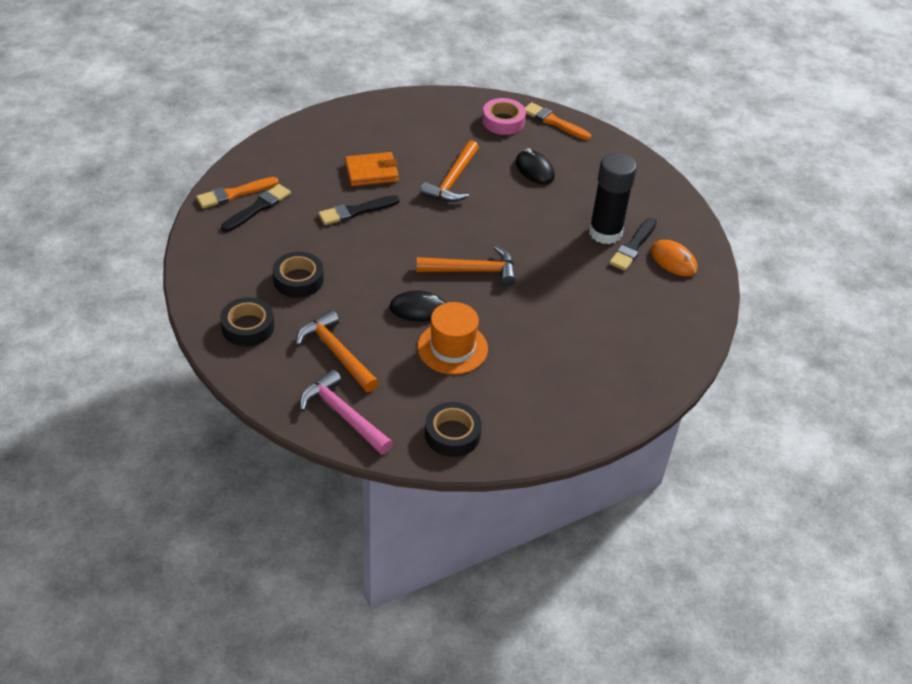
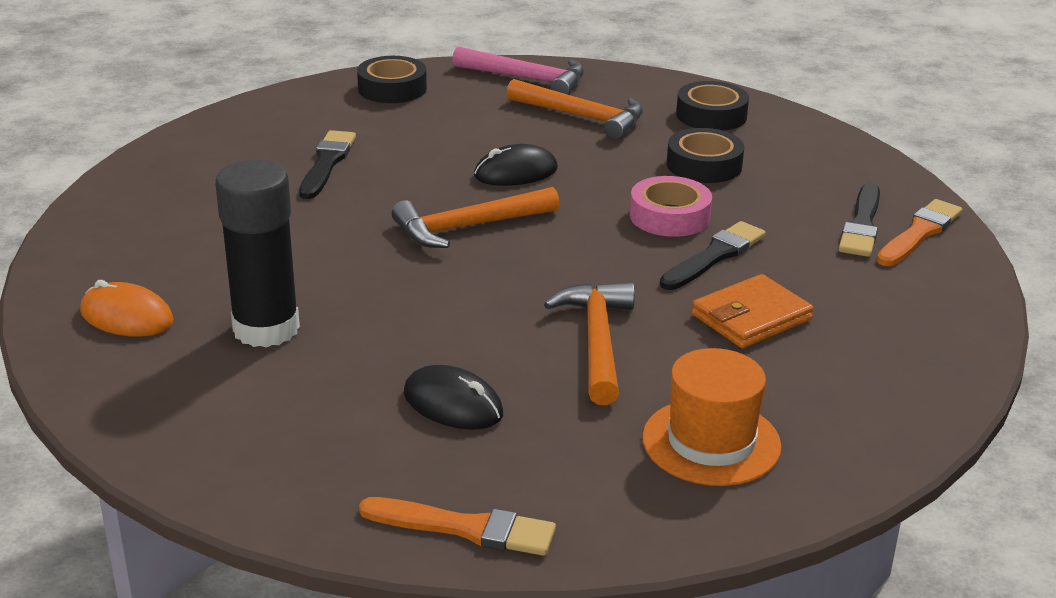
camera: 160 degrees right, 15 degrees down
orange hat [417,302,488,374] -> orange hat moved to [642,348,782,486]
pink tape [482,98,526,135] -> pink tape moved to [630,176,712,237]
black brush [609,218,657,271] -> black brush moved to [299,130,356,199]

